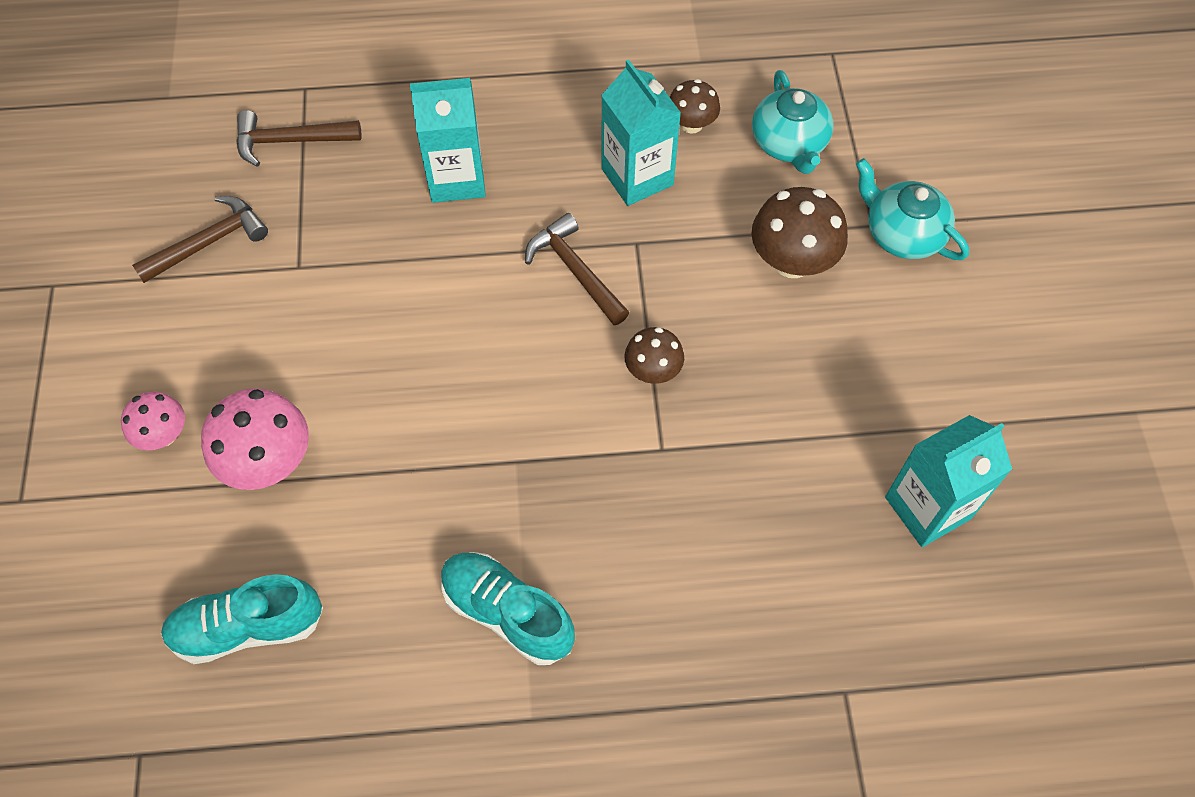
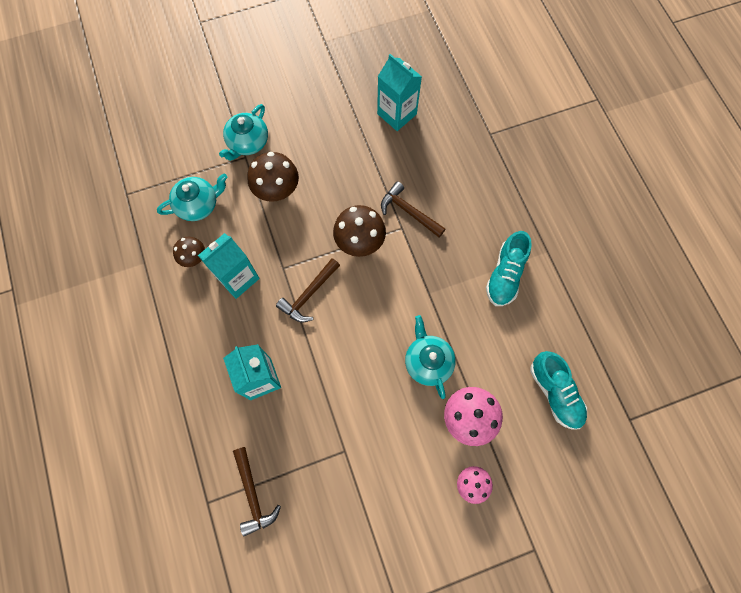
camera: 105 degrees left, 10 degrees up
brown hammer [132,196,268,283] -> brown hammer moved to [381,181,445,237]
brown mushroom [624,327,684,384] -> brown mushroom [333,205,386,257], size x1.66
none -> turquoise teapot [405,315,456,399]

